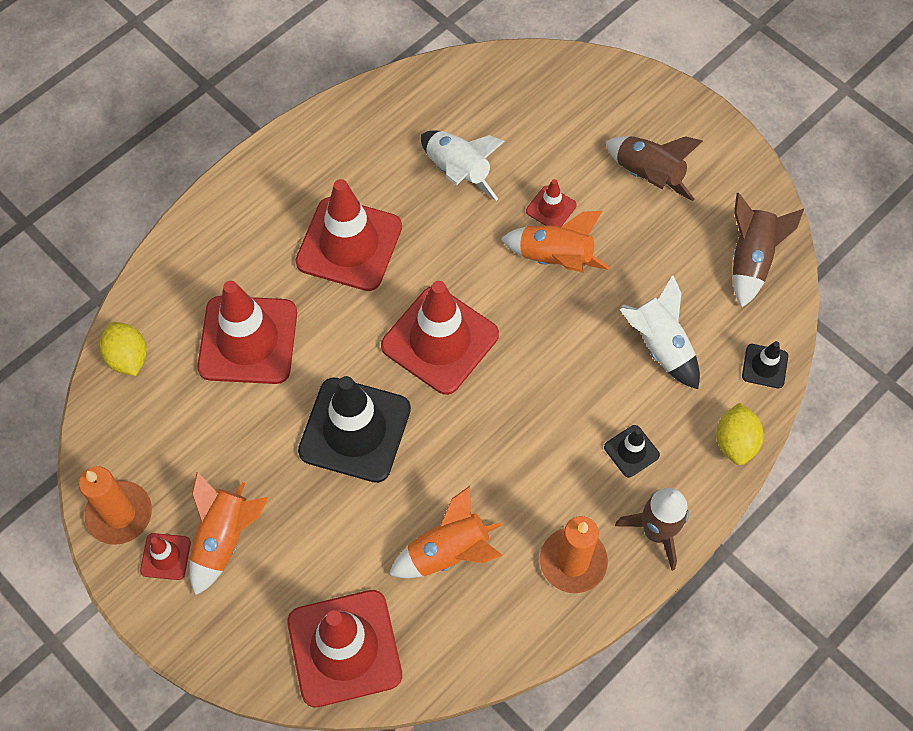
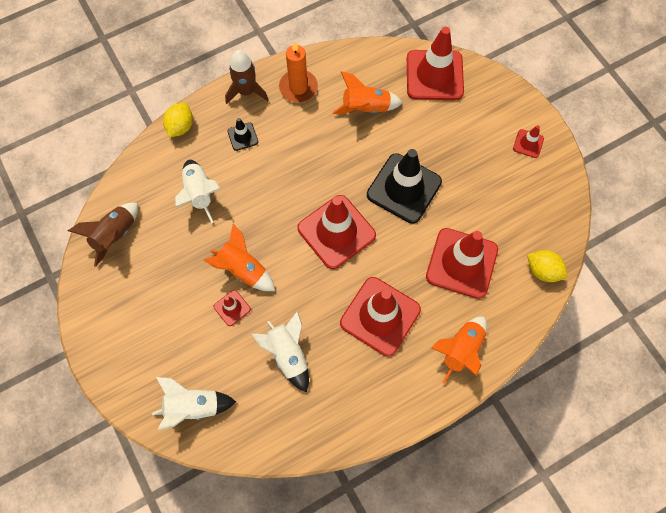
camera: 165 degrees left, 5 degrees up
orange candle [79,466,152,545] -> none
yellow lemon [100,322,147,376] -> yellow lemon turned 45 degrees counterclockwise [527,250,568,282]
orange rocket [189,472,268,596] -> orange rocket moved to [431,317,487,384]
brown rocket [606,136,703,201] -> none
black traffic cone [742,341,788,388] -> none
none -> white rocket [152,377,236,430]

